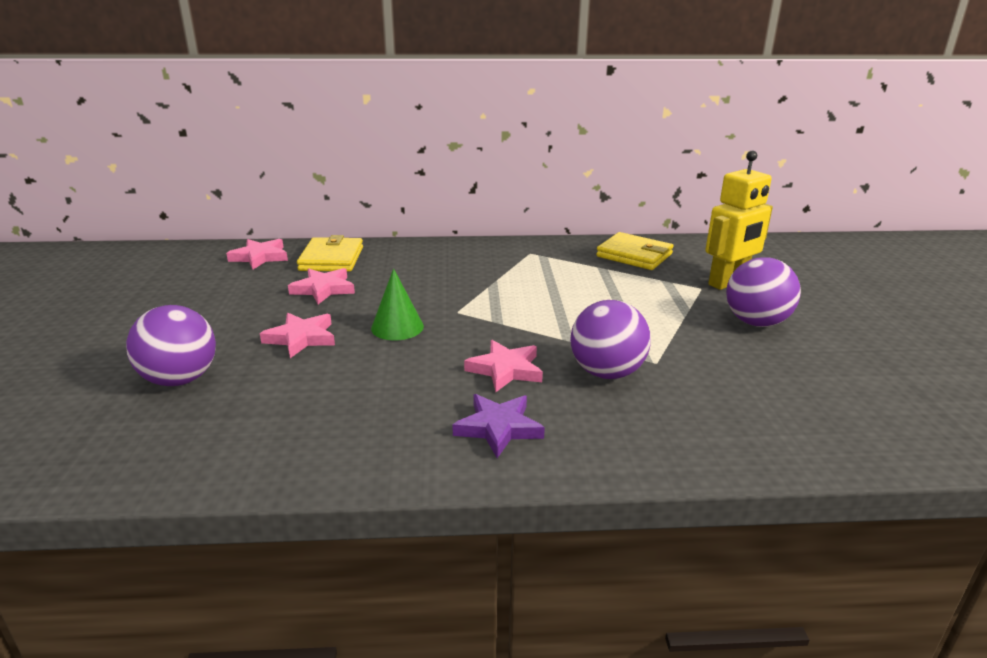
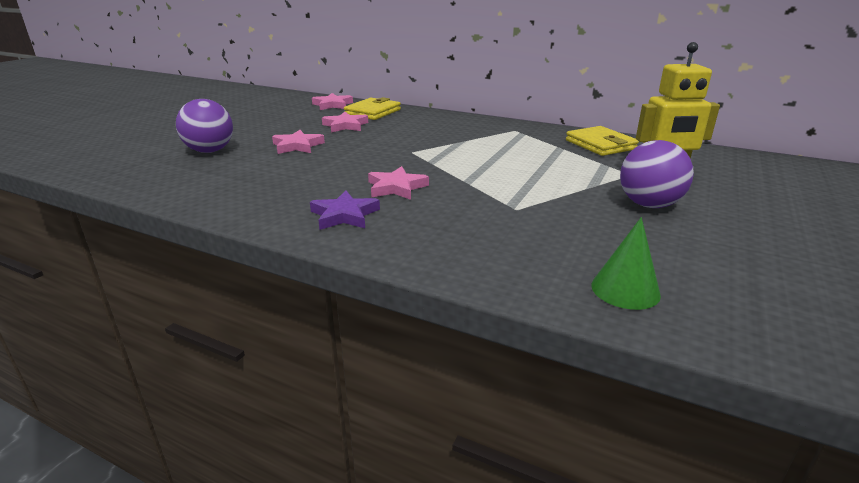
camera: 30 degrees right, 0 degrees up
green cone [371,268,424,340] -> green cone moved to [591,217,661,310]
purple ball [570,300,651,379] -> none

